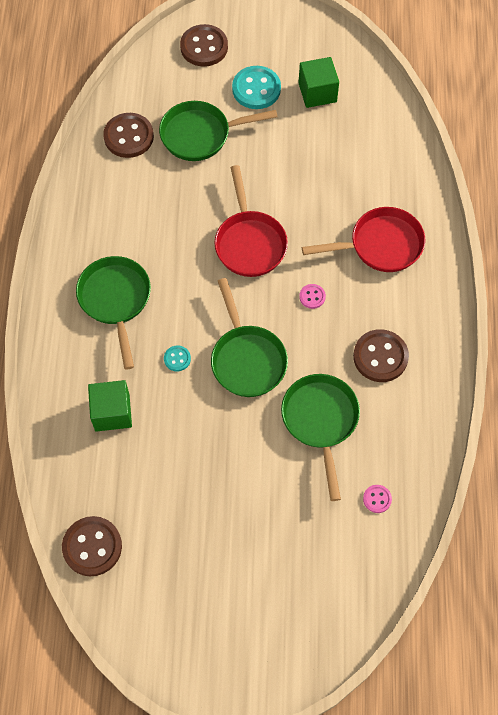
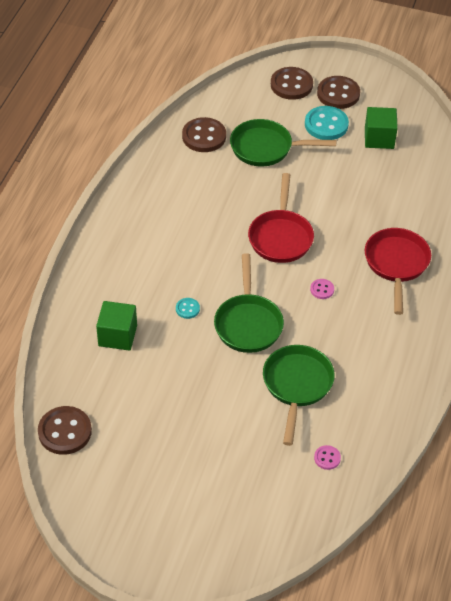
camera: 15 degrees right, 15 degrees down
green pan [76,256,151,370] -> none
red pan [302,207,425,272] -> red pan turned 90 degrees counterclockwise [365,228,431,315]
brown button [353,329,409,382] -> brown button moved to [317,76,360,109]

